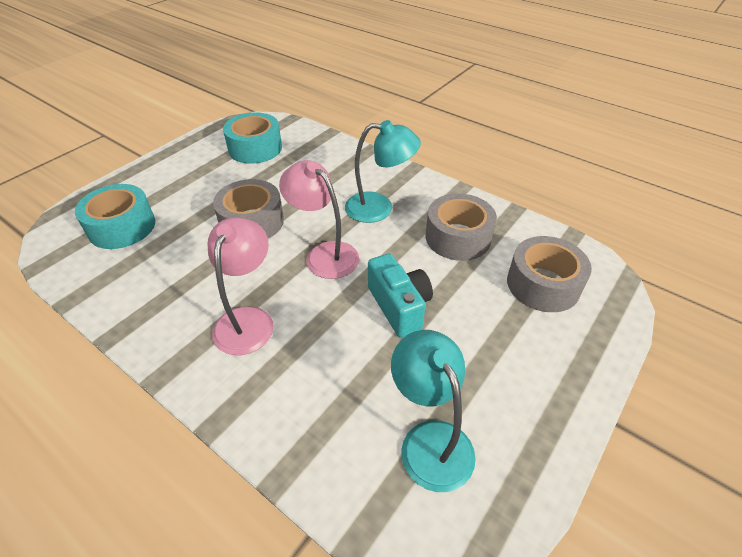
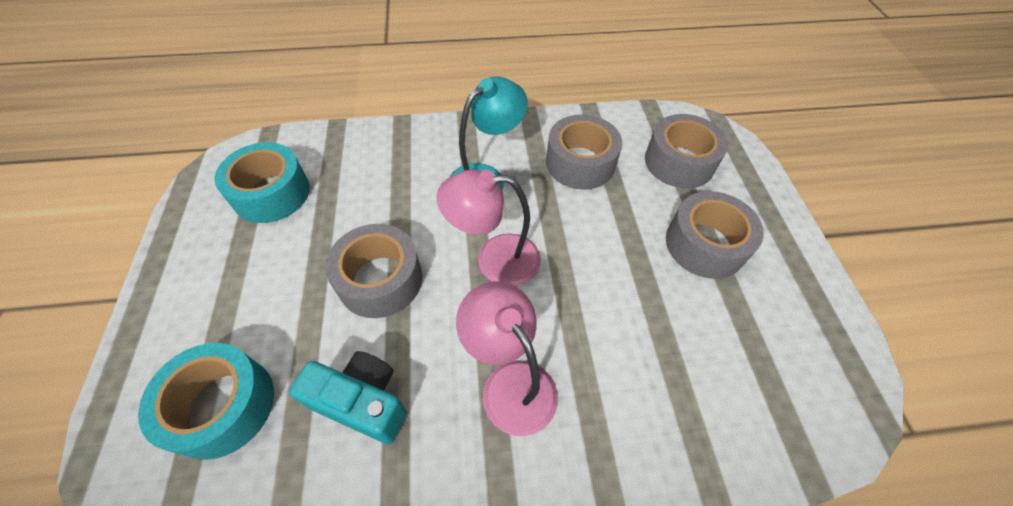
camera: 45 degrees left, 10 degrees up
turquoise camera [368,253,433,338] -> turquoise camera moved to [289,351,407,444]
turquoise lamp [391,330,476,492] -> none
none -> grey tape [666,191,764,279]

